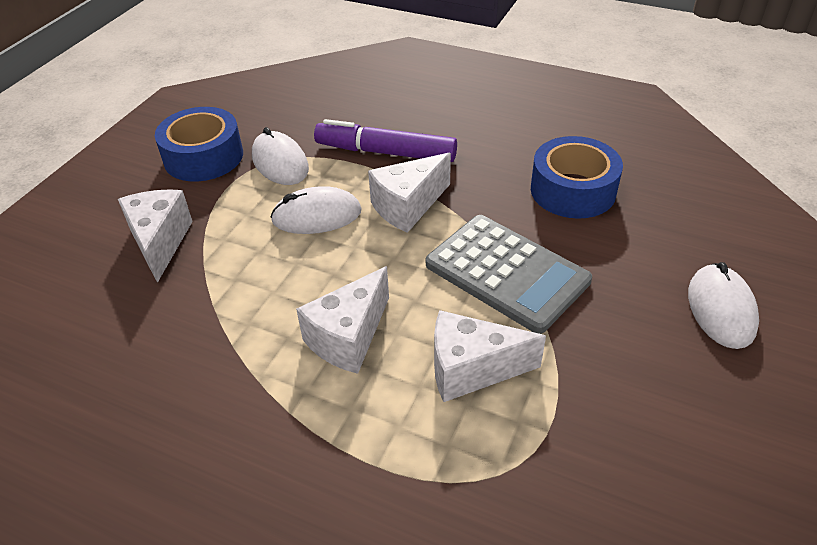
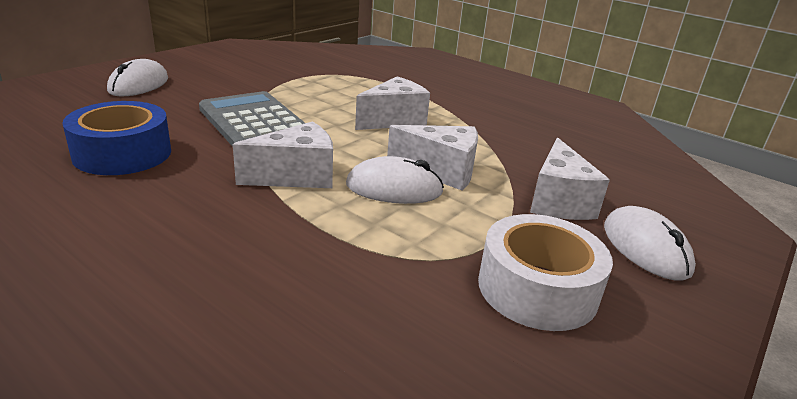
camera: 170 degrees left, 15 degrees down
blue tape [155,107,243,181] -> white tape [478,214,613,331]
white mouse [252,127,309,185] -> white mouse moved to [604,206,696,281]
purple marker [314,119,457,162] -> none
white cheese [434,310,546,402] -> white cheese moved to [387,125,478,191]

